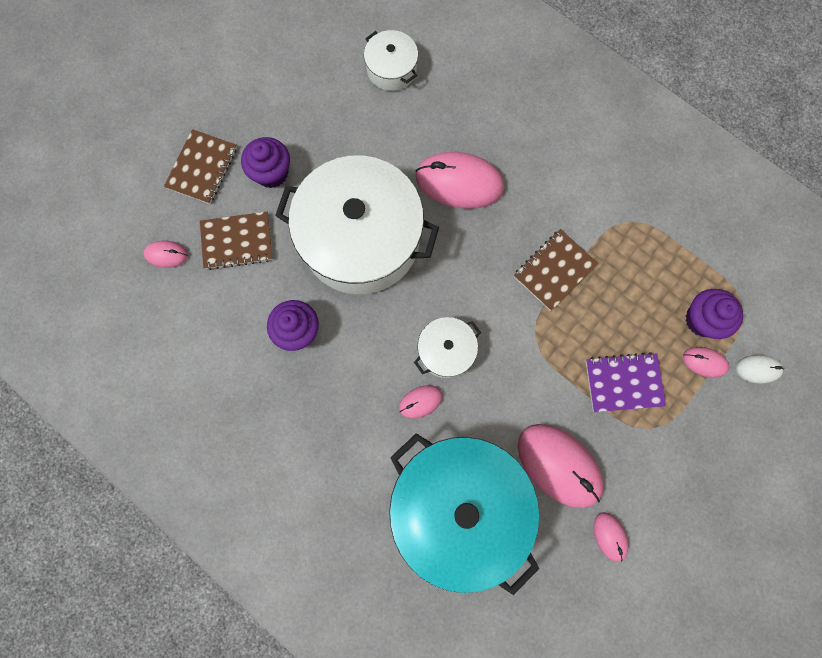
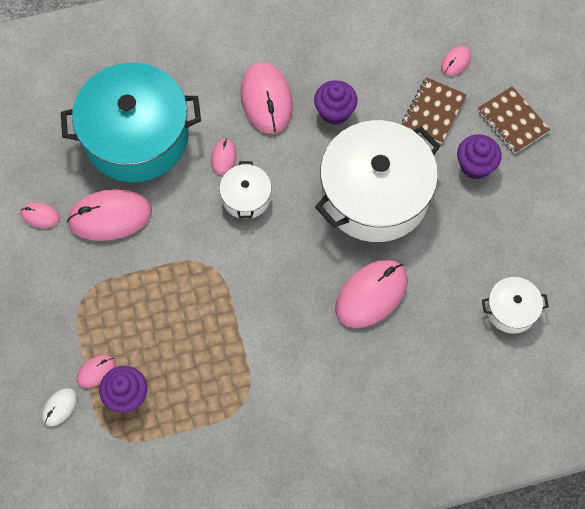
camera: 125 degrees right, 10 degrees down
brown notebook [514,229,598,311] -> none
purple notebook [586,352,666,412] -> none
none -> pink mouse [241,62,293,134]

